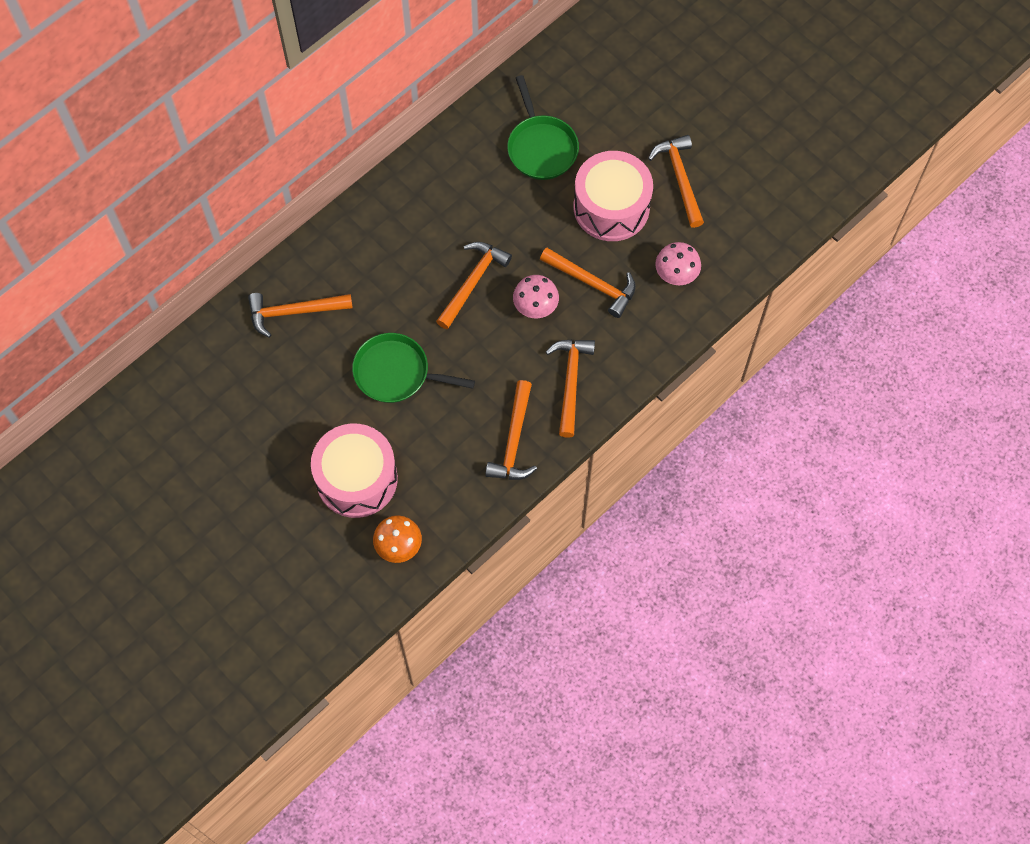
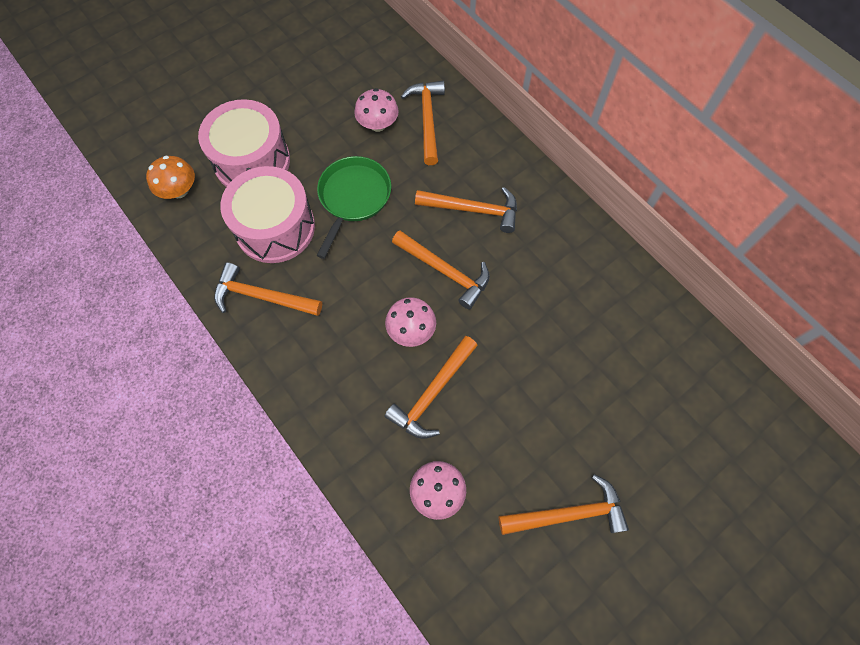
camera: 95 degrees right, 0 degrees up
green pan [507,75,579,180] -> none
orange hammer [546,340,595,438] -> orange hammer moved to [415,187,517,233]
pink drum [574,151,653,241] -> pink drum moved to [220,166,315,263]
none -> pink mushroom [354,88,399,132]

